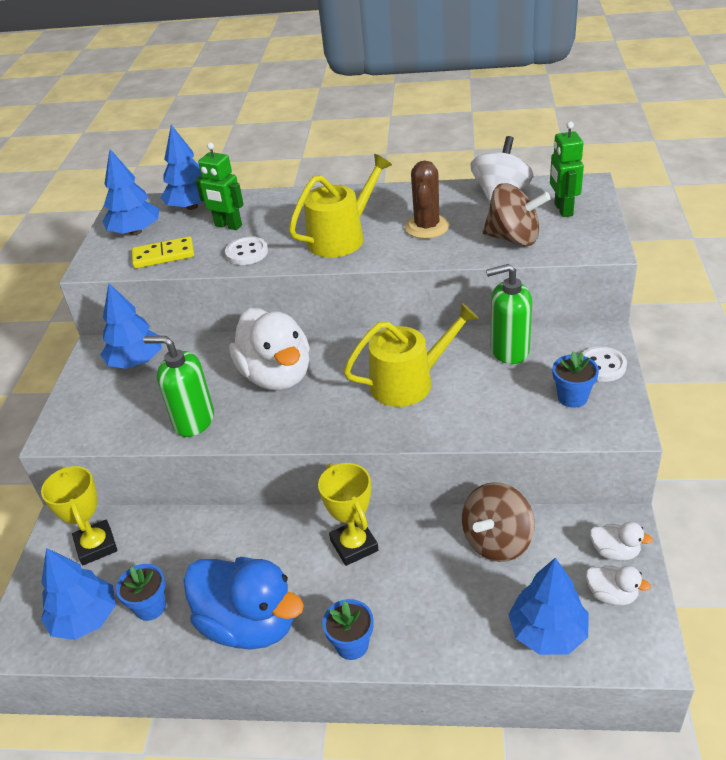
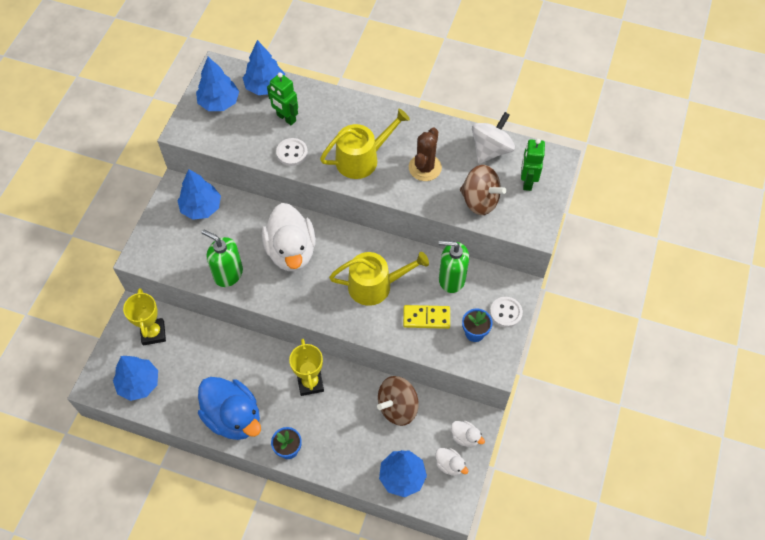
camera: 10 degrees right, 20 degrees up
blue flower pot [116,564,166,621] -> none
yellow domino [132,236,194,268] -> yellow domino moved to [403,305,450,329]

